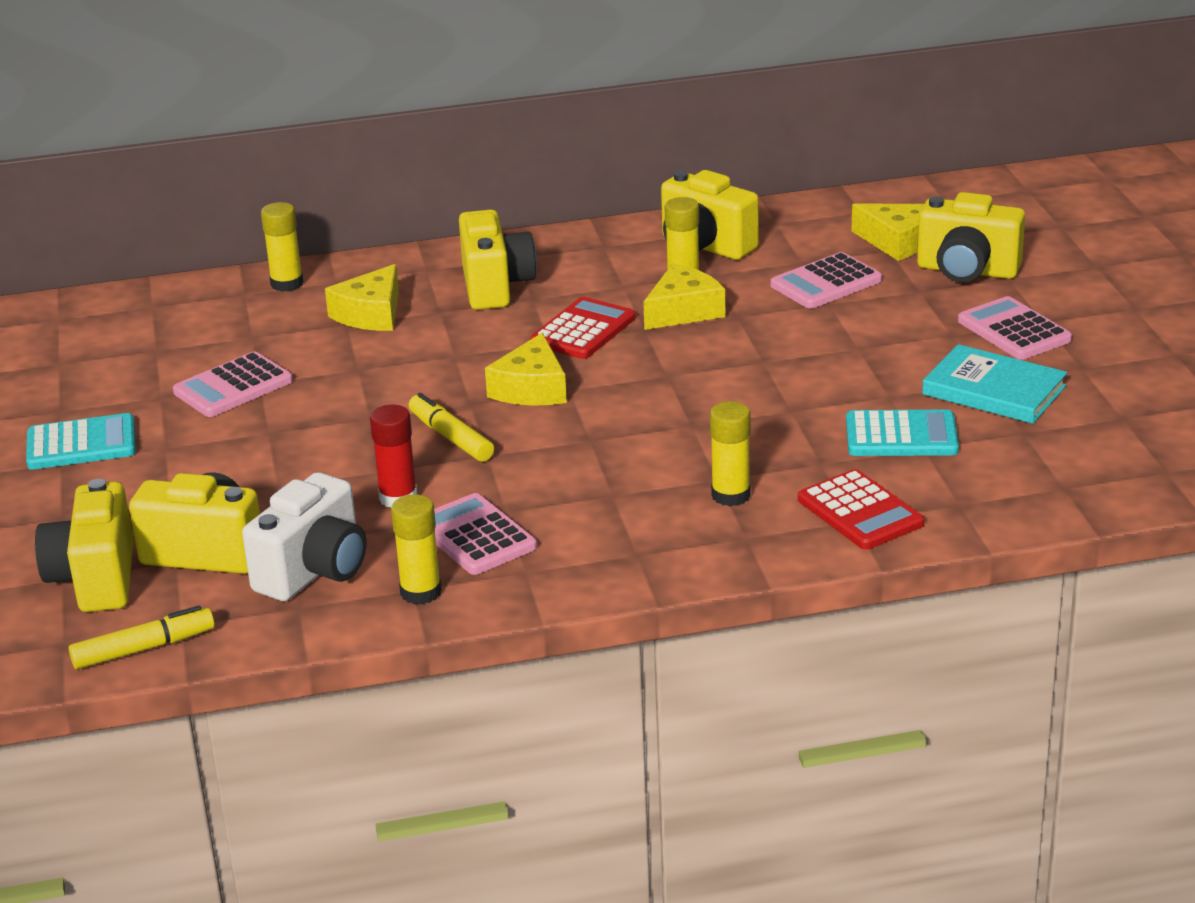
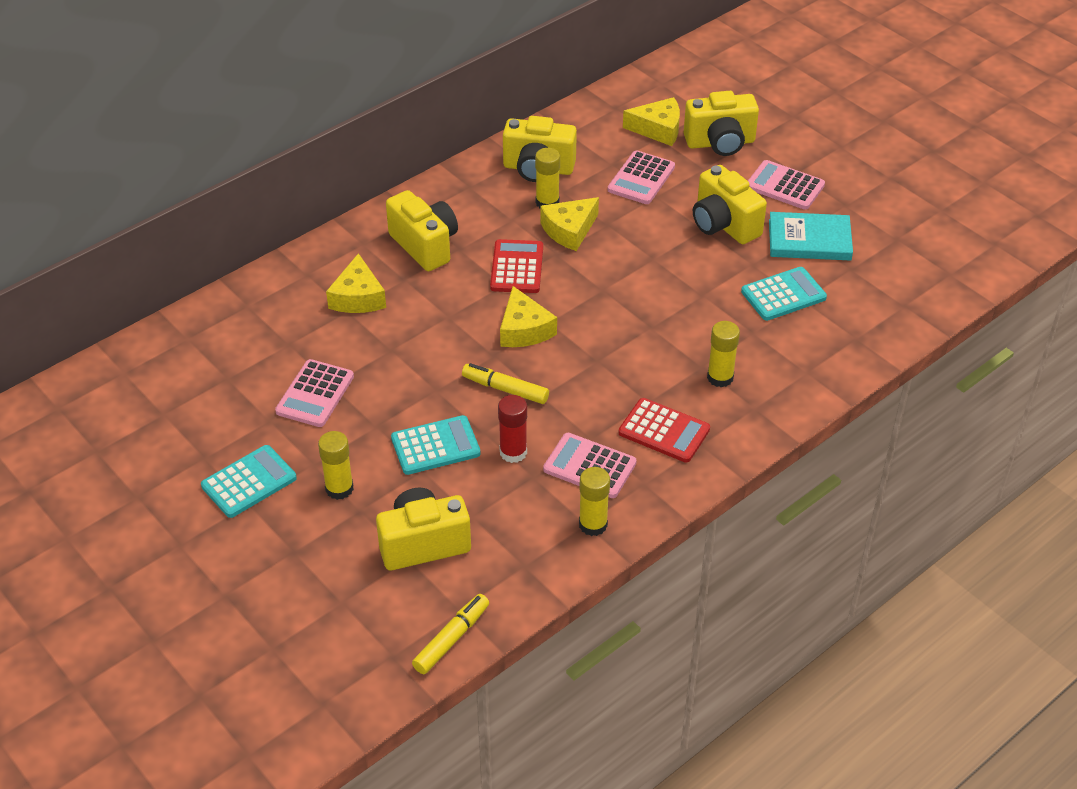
camera: 30 degrees left, 15 degrees up
yellow camera [35,479,134,612] -> yellow camera moved to [693,165,767,244]
white camera [242,472,367,601] -> none
yellow glue stick [261,202,303,292] -> yellow glue stick moved to [318,431,354,500]
yellow cheese [643,264,725,330] -> yellow cheese turned 150 degrees counterclockwise [541,197,599,251]
red calculator [798,469,925,550] -> red calculator moved to [619,398,710,463]
none -> turquoise calculator [391,415,481,475]

